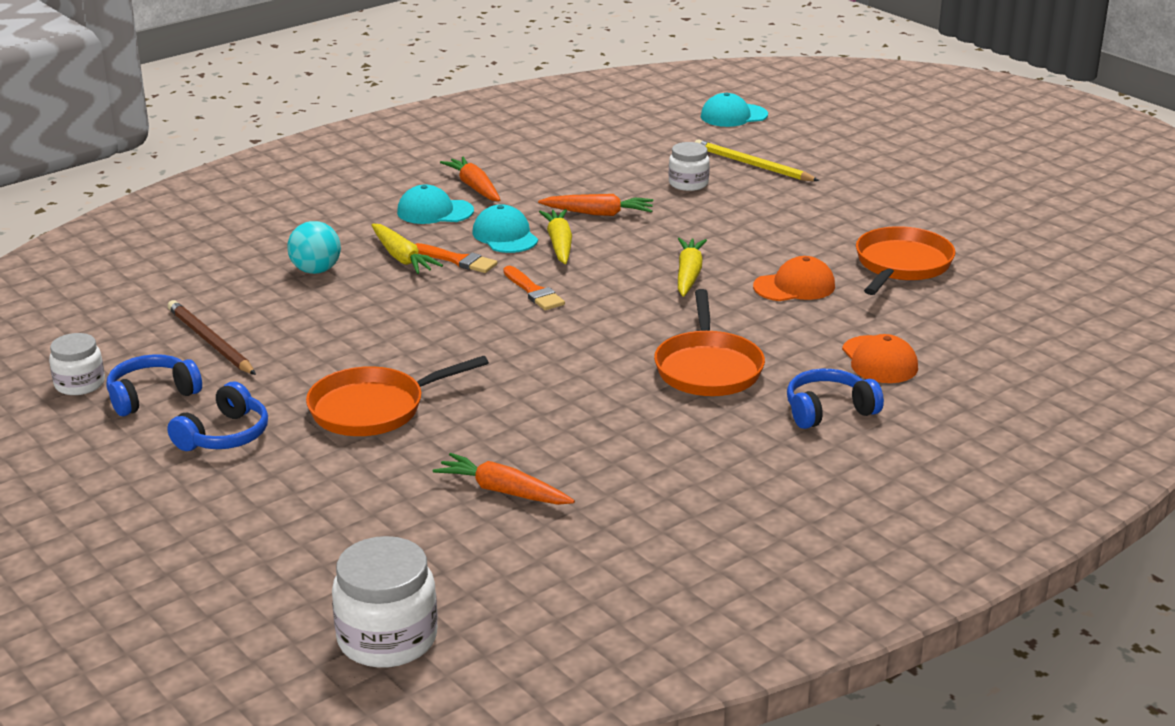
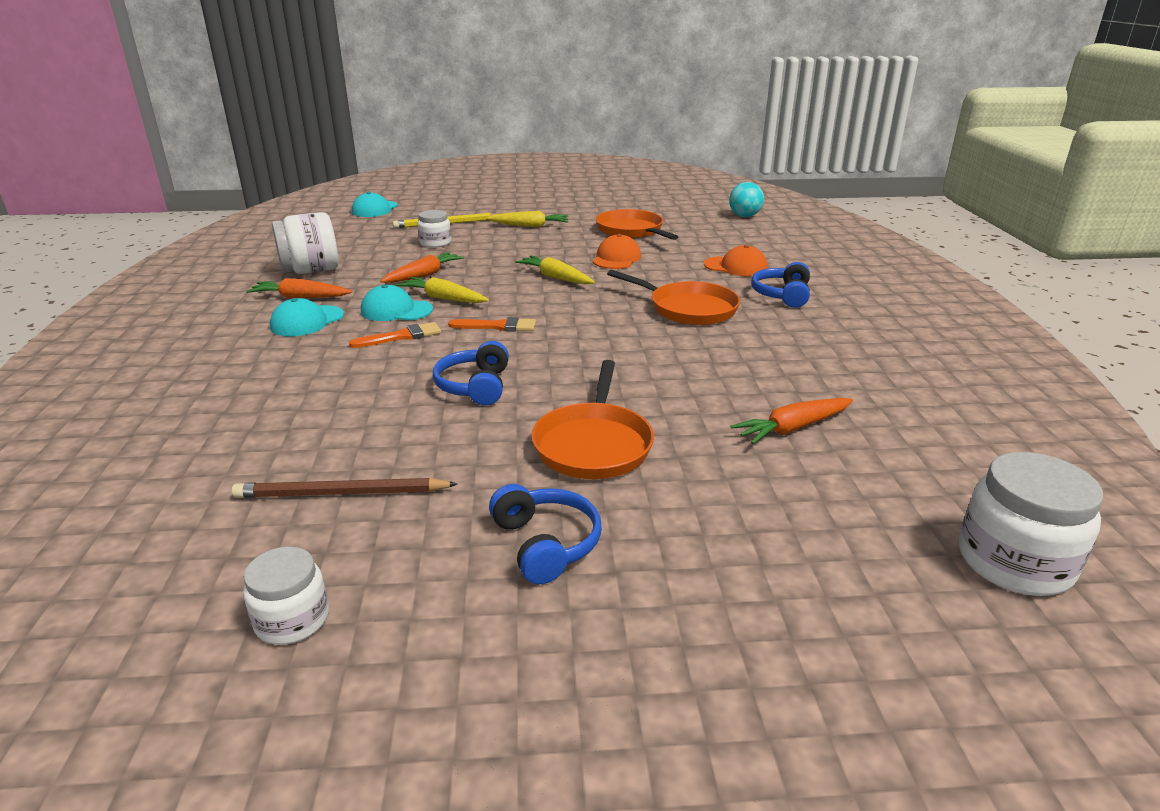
camera: 55 degrees left, 0 degrees up
blue headphones [107,354,202,416] -> blue headphones moved to [433,341,509,405]
turquoise ball [287,221,341,274] -> turquoise ball moved to [729,182,764,217]
yellow carrot [371,224,443,274] -> yellow carrot moved to [486,211,569,227]
none -> white jar [272,212,339,274]

